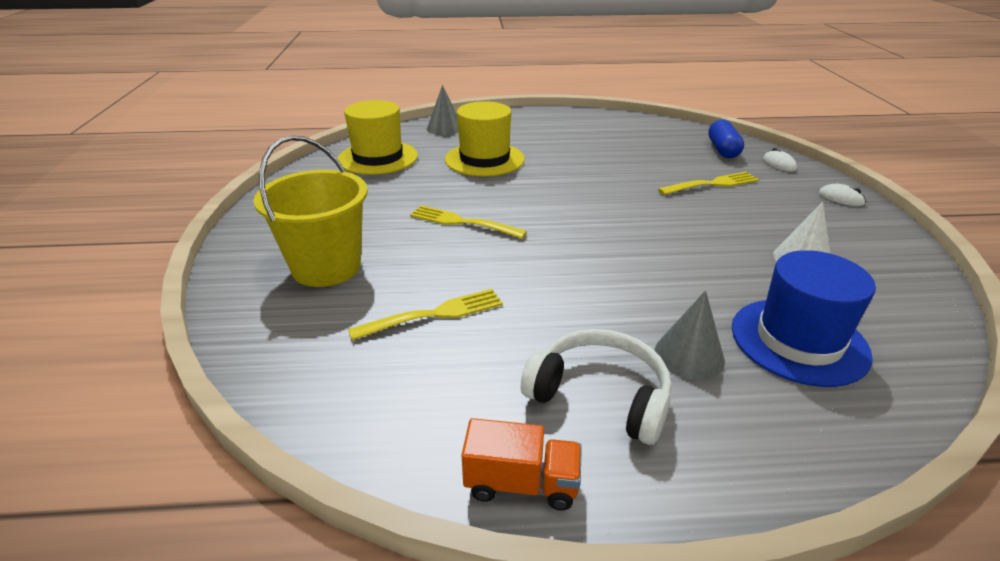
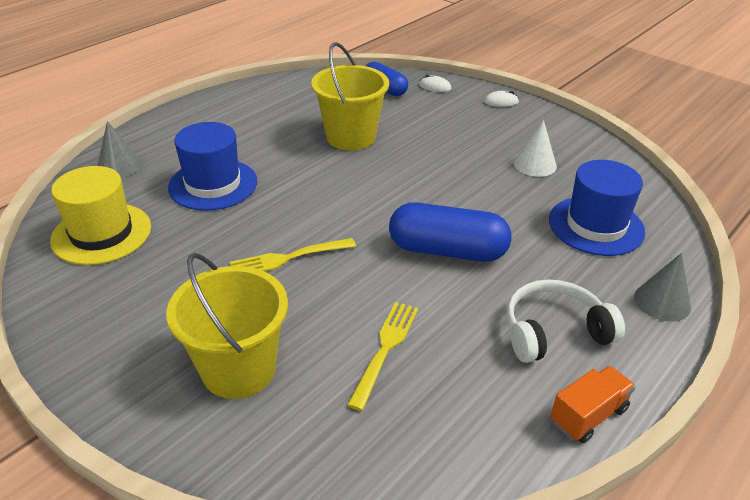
camera: 45 degrees left, 5 degrees up
yellow hat [445,101,525,176] -> blue hat [168,122,257,211]
grey cone [655,290,725,380] -> grey cone moved to [634,253,691,322]
yellow fork [658,172,759,195] -> none
none -> yellow bucket [311,42,389,150]
none -> blue capsule [389,202,511,262]

